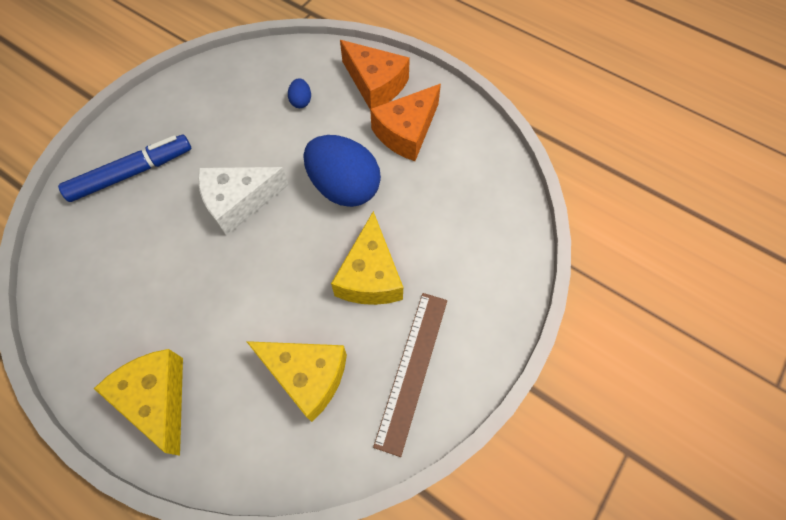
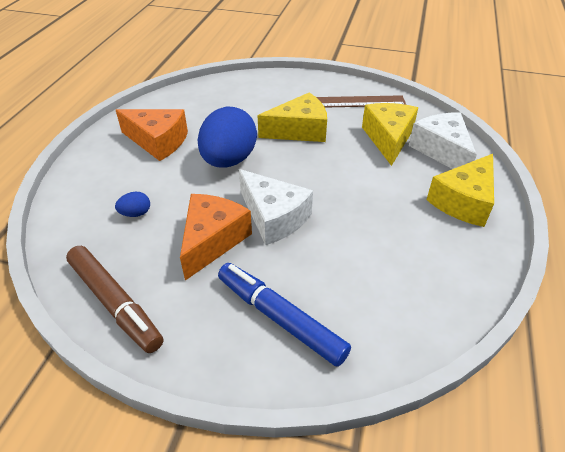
camera: 110 degrees left, 20 degrees down
orange cheese [340,40,410,109] -> orange cheese moved to [180,194,252,281]
none -> brown marker [66,246,163,353]
none -> white cheese [409,112,477,169]

